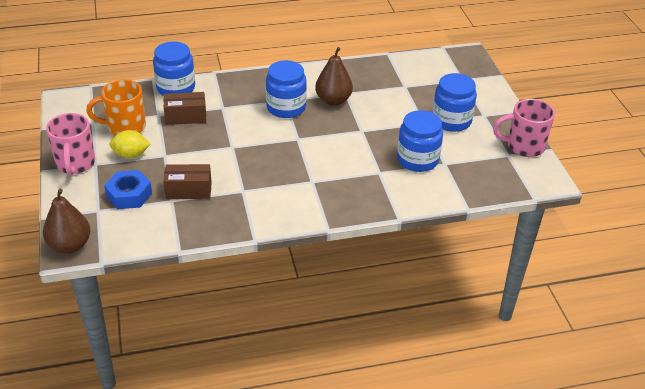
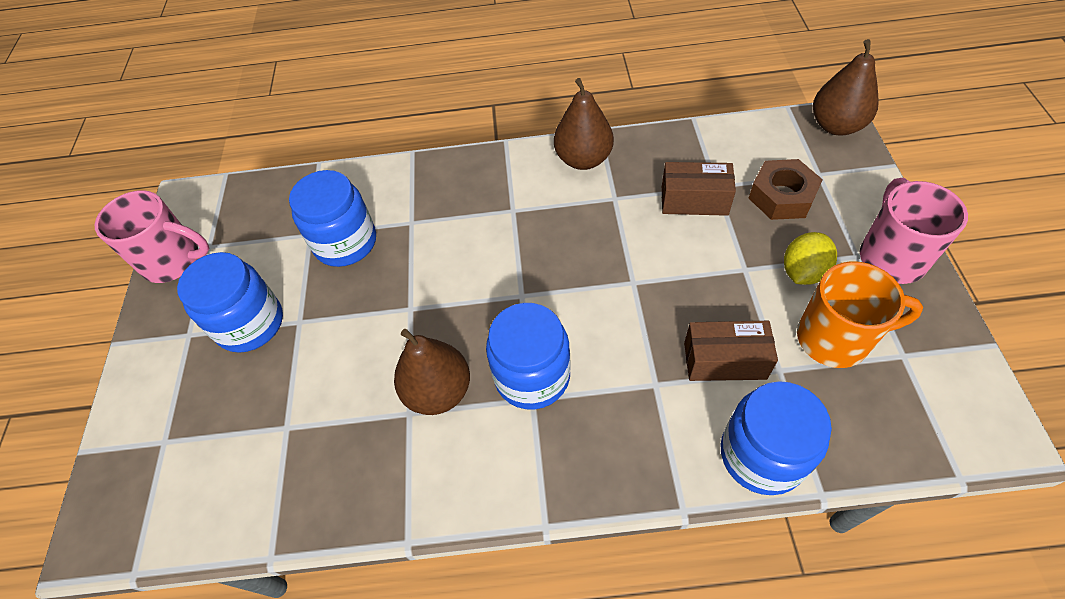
camera: 165 degrees left, 15 degrees up
blue nut [104,170,152,209] -> brown nut [748,159,823,220]
yellow lemon [109,130,150,158] -> yellow lemon turned 60 degrees counterclockwise [784,232,837,285]
none -> brown pear [554,78,614,170]

